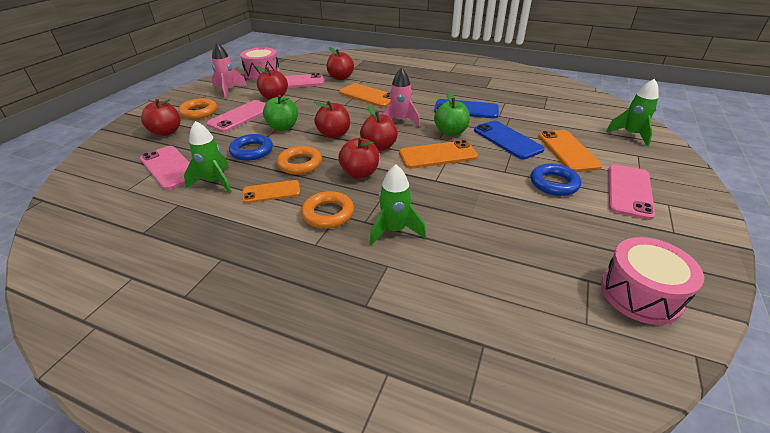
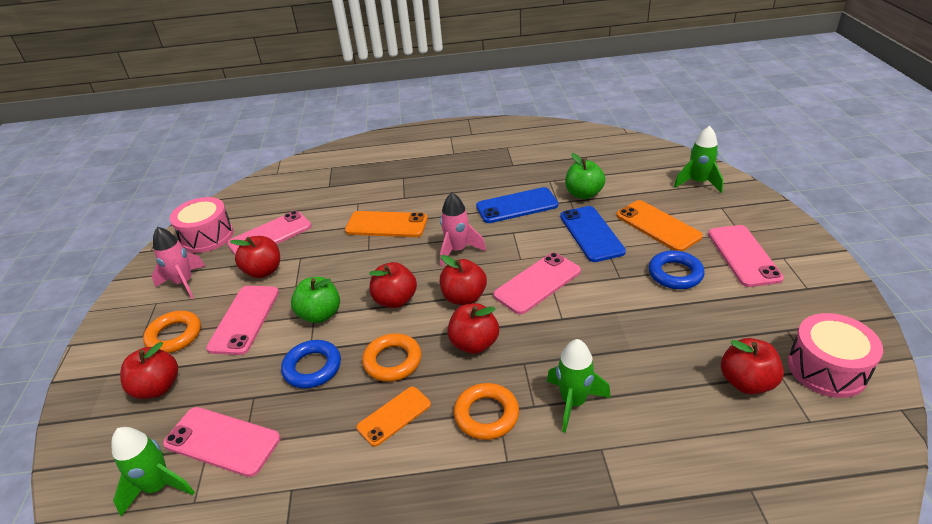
camera: 25 degrees left, 0 degrees up
green rocket [184,121,232,193] -> green rocket moved to [111,427,195,516]
red apple [326,47,354,80] -> red apple moved to [721,338,784,394]
orange phone [399,140,478,169] -> pink phone [493,253,581,315]
green apple [434,92,470,136] -> green apple moved to [565,153,605,199]
blue phone [474,121,545,159] -> blue phone turned 45 degrees clockwise [560,206,626,262]

